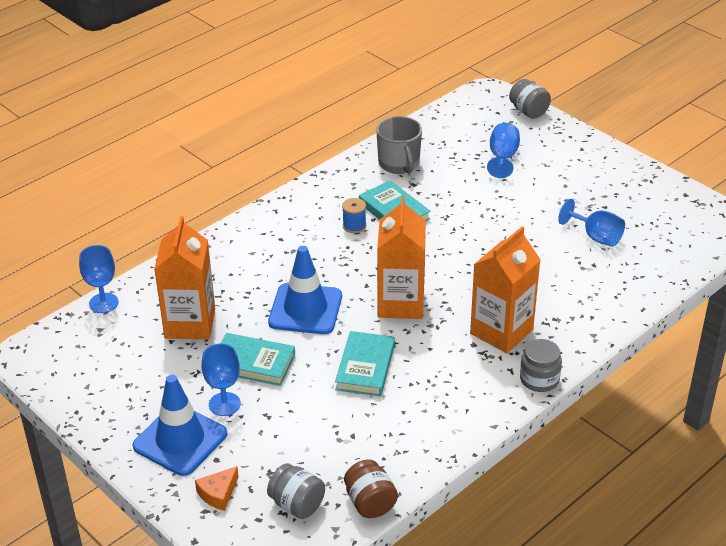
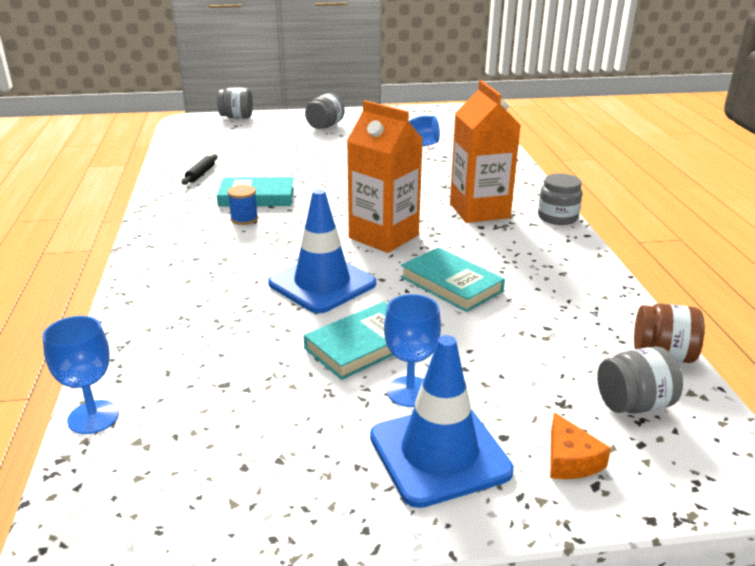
camera: 55 degrees left, 10 degrees down
orange carton [154,216,215,339] -> none
grey mug [376,116,422,174] -> black rolling pin [181,154,217,185]
blue goblet [487,123,520,178] -> none
none -> grey jar [305,93,345,129]

